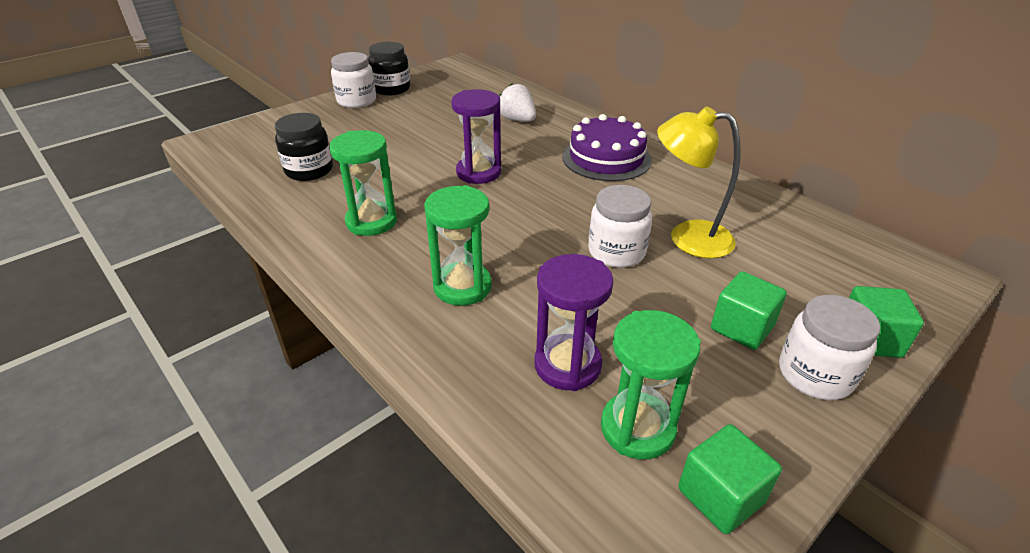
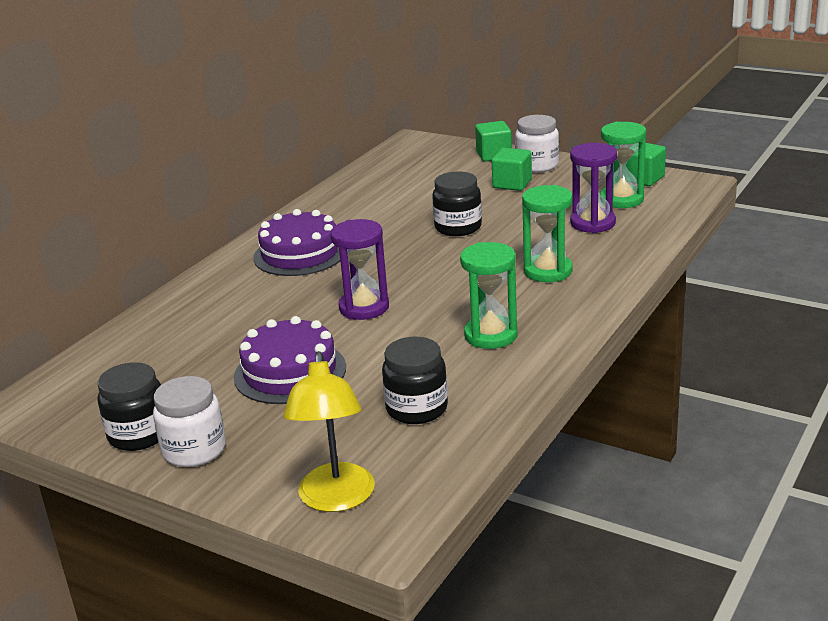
camera: 105 degrees left, 10 degrees down
white strawberry [499,83,536,122] -> none
white jar [588,185,652,268] -> black jar [432,171,482,236]
yellow lamp [657,107,740,258] -> yellow lamp moved to [283,351,375,512]
none -> purple cake [234,316,346,404]

